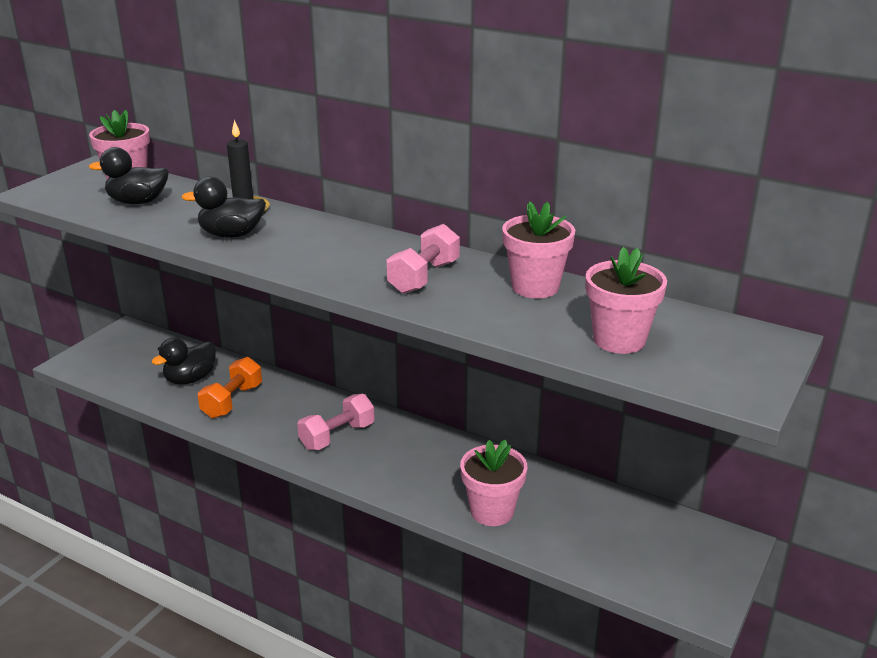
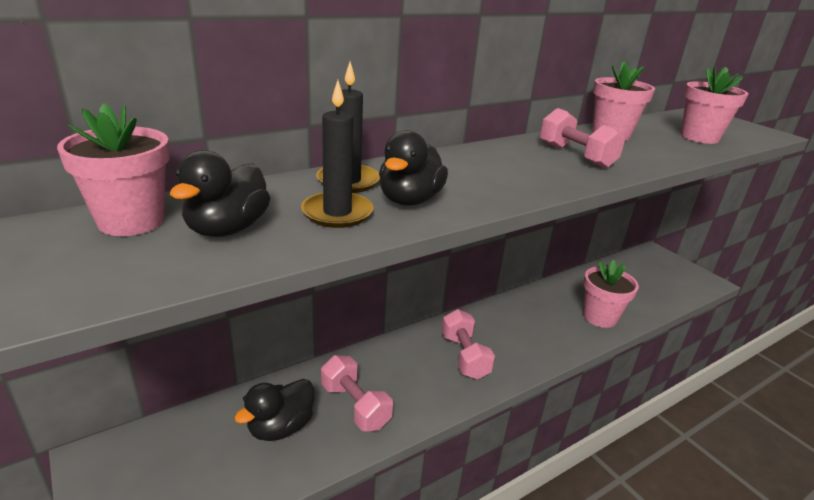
camera: 65 degrees left, 0 degrees up
black duck [151,338,216,384] -> black duck turned 60 degrees clockwise [234,379,314,441]
orange dumbbell [198,357,262,418] -> pink dumbbell [321,355,393,431]
none -> black candle [301,80,374,228]

